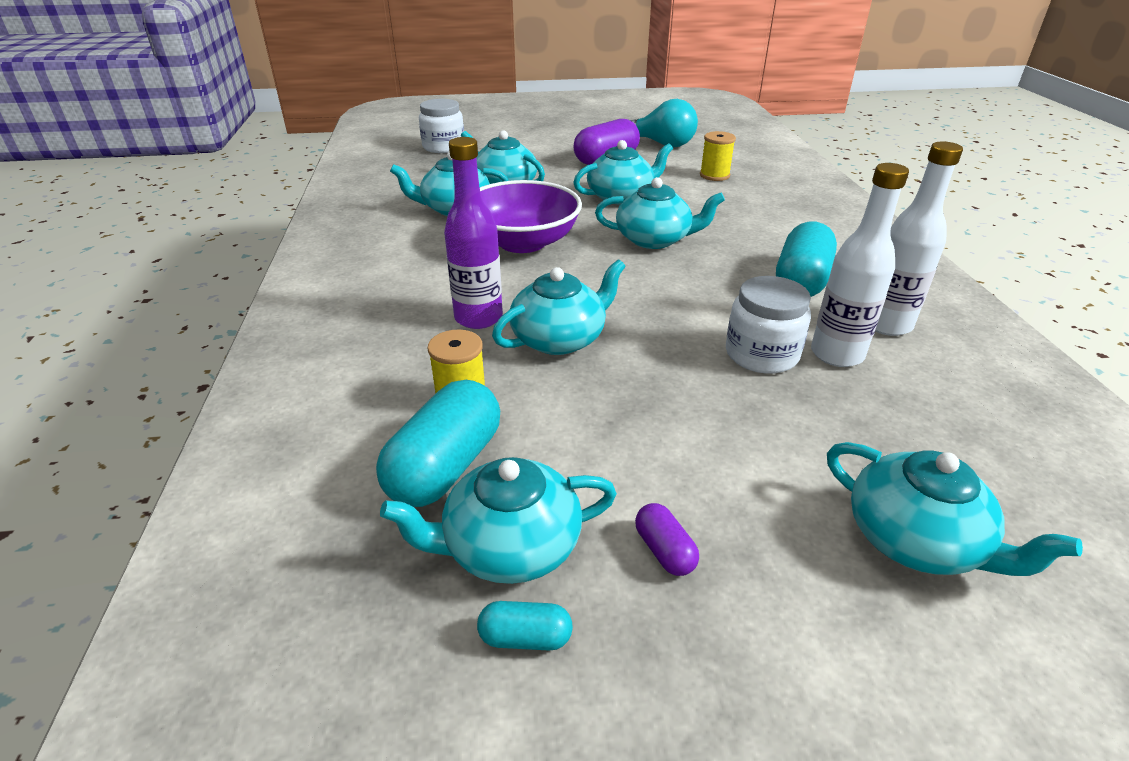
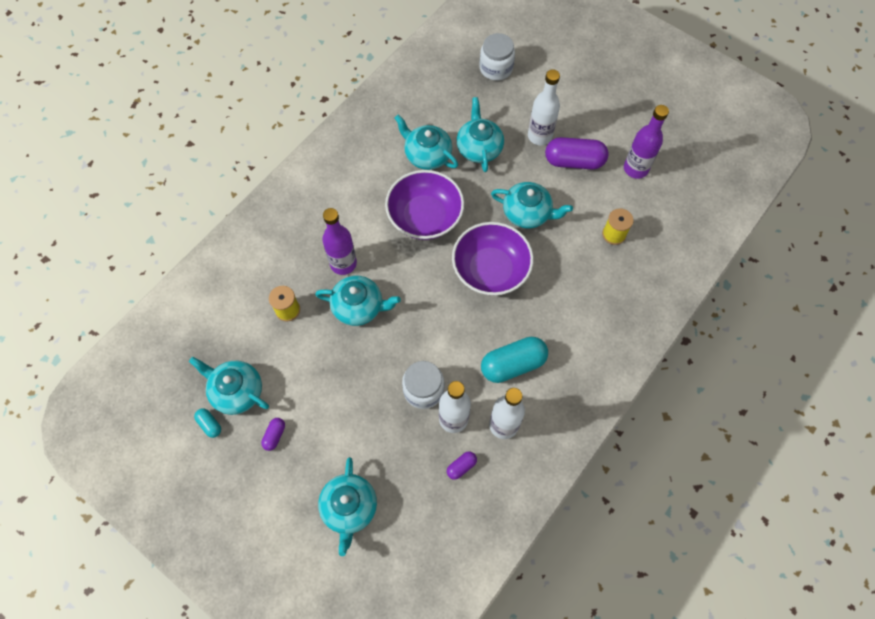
camera: 45 degrees right, 30 degrees up
turquoise capsule [376,380,500,507] -> none
turquoise teapot [595,177,725,249] -> purple bowl [452,222,534,295]
turquoise light bulb [630,99,698,148] -> purple bottle [624,105,669,179]
none -> purple capsule [447,451,477,480]
none -> white bottle [528,69,560,145]

